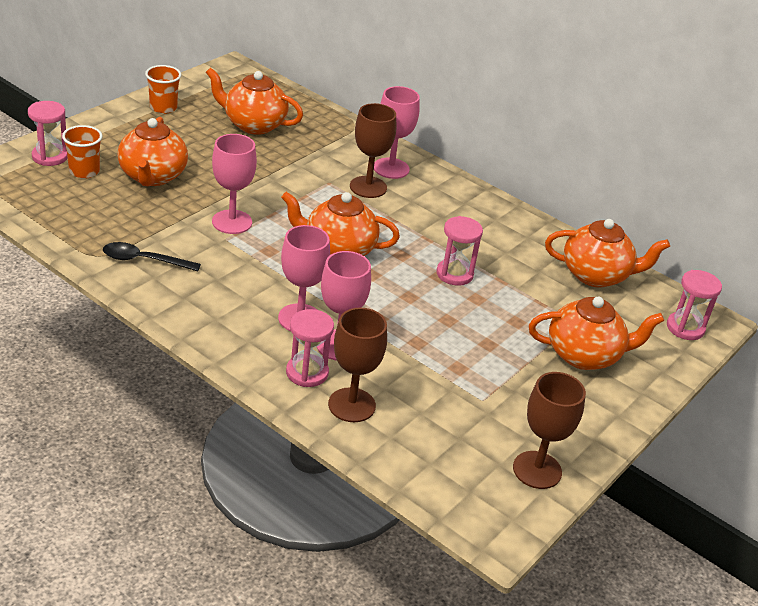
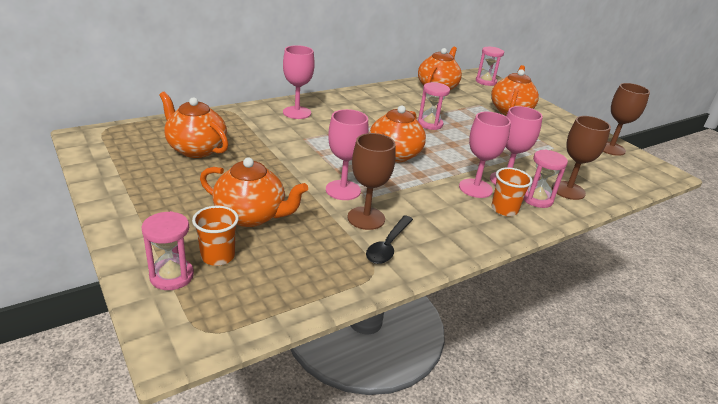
camera: 70 degrees left, 5 degrees down
orange cup [145,65,181,114] -> orange cup moved to [491,167,533,216]
orange teapot [206,67,303,135] -> orange teapot turned 90 degrees clockwise [159,92,228,158]
brown goblet [350,103,396,198] -> brown goblet moved to [348,133,396,230]

